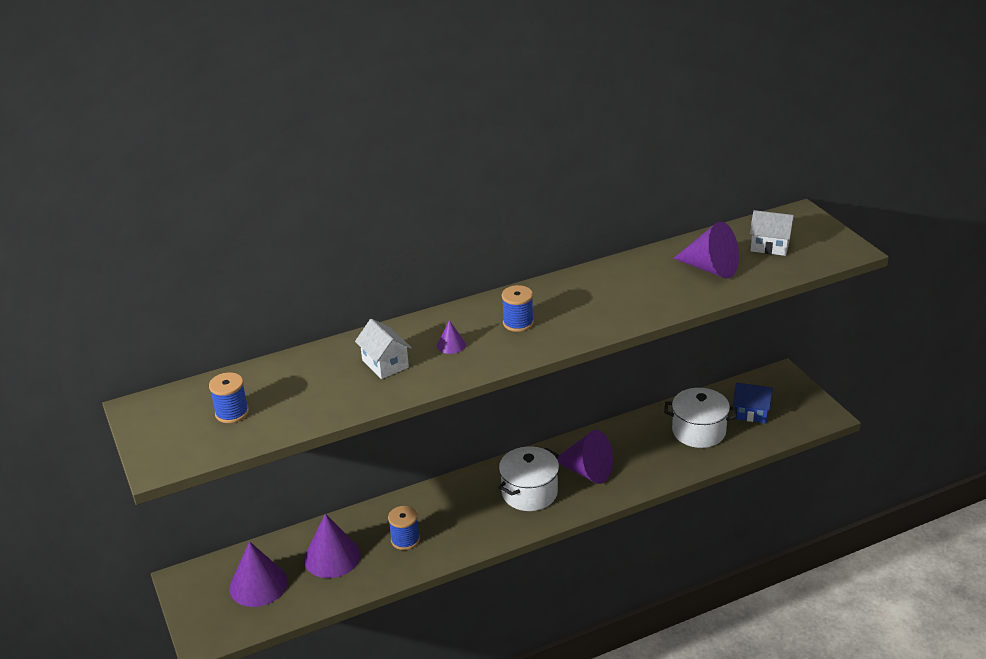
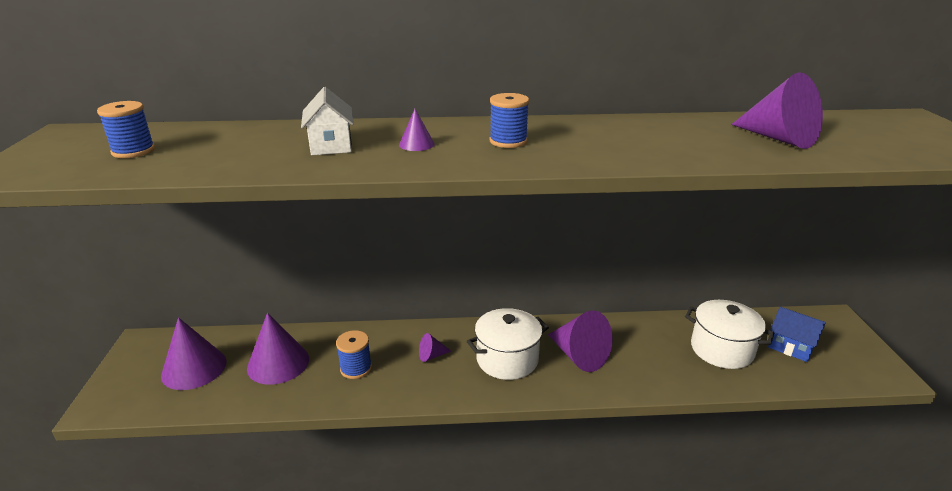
camera: 20 degrees right, 5 degrees down
white house [750,210,794,256] -> none
none -> purple cone [419,333,451,362]

